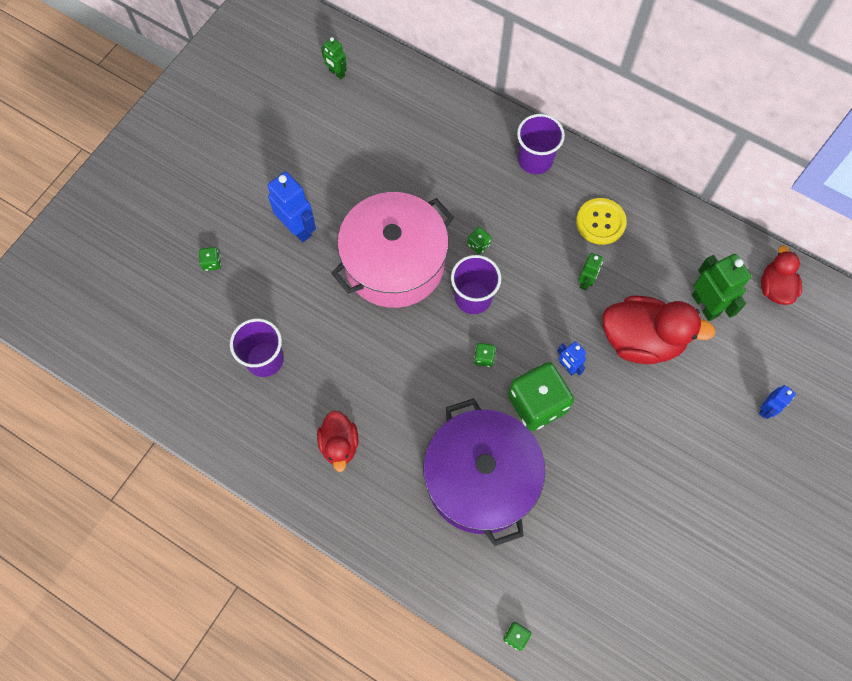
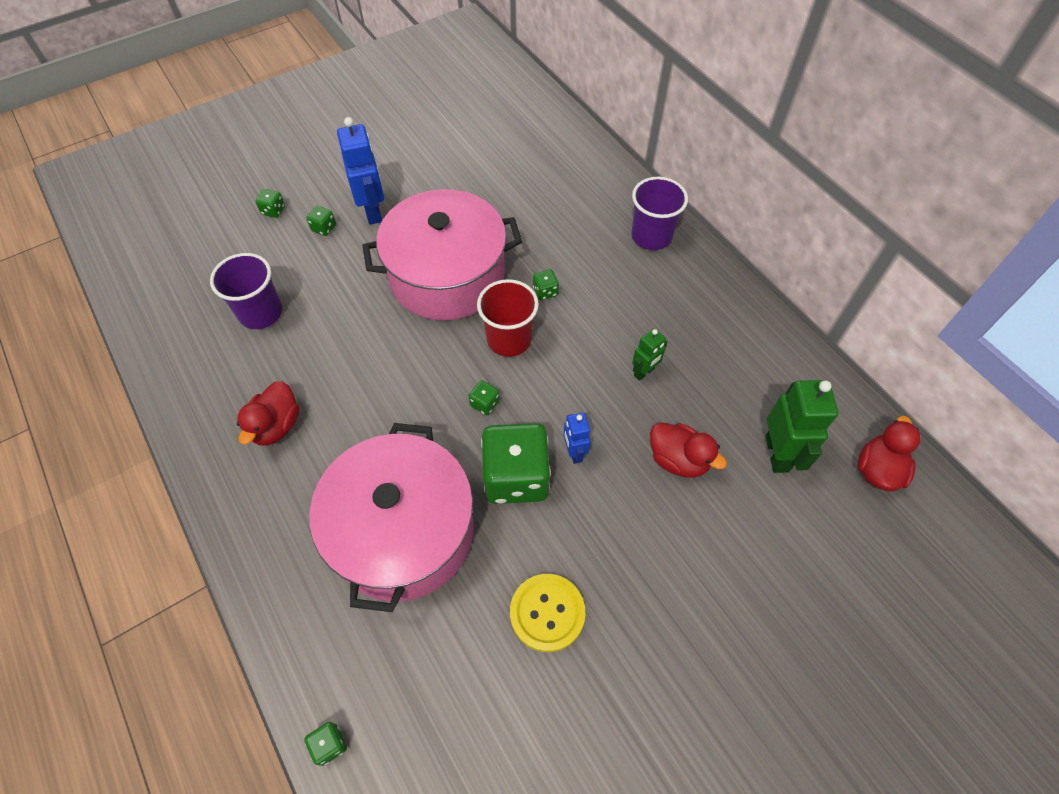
camera: 25 degrees right, 10 degrees down
green robot [321,37,347,79] -> none
purple pot [423,398,545,546] -> pink pot [309,423,474,612]
purple cup [451,255,501,314] -> red cup [477,279,539,357]
yellow button [576,198,627,245] -> yellow button moved to [510,574,585,652]
red duck [602,296,716,364] -> red duck [650,423,727,478], size x0.58
blue robot [759,385,796,419] -> none
none -> green dice [306,206,336,236]

